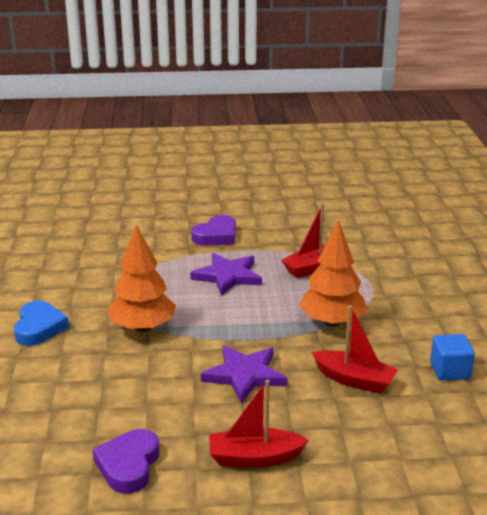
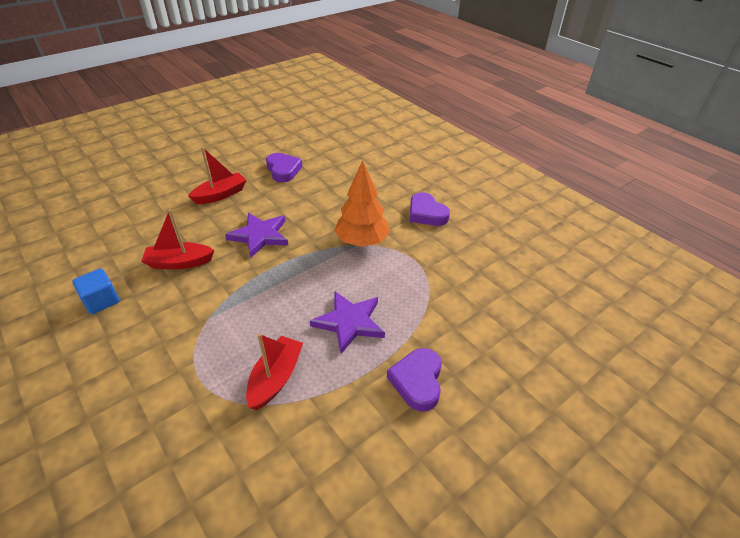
camera: 145 degrees right, 15 degrees up
blue heart [14,301,69,346] -> purple heart [410,192,450,226]
orange tree [299,220,368,327] -> none

